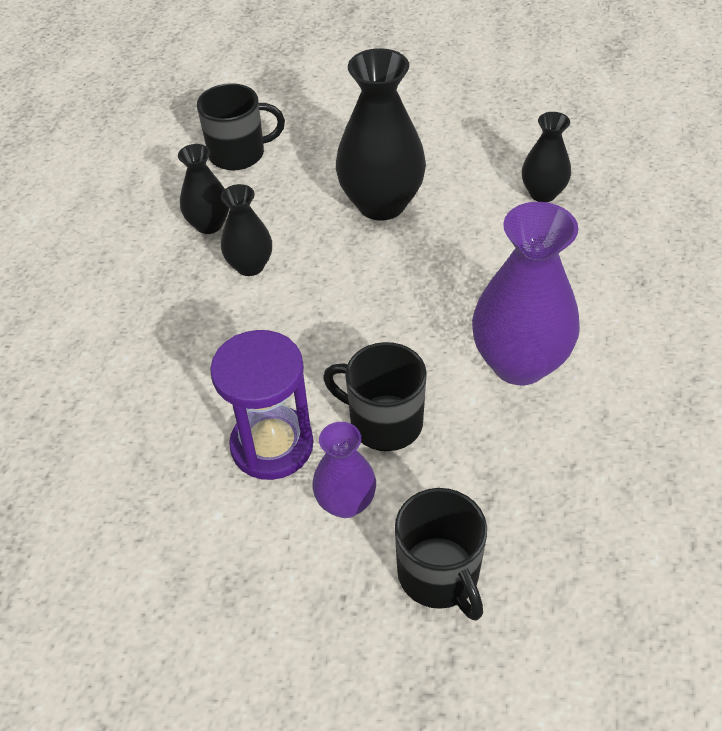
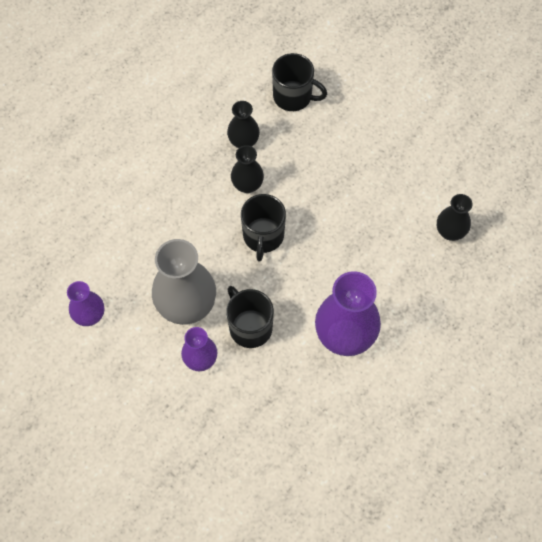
camera: 30 degrees right, 15 degrees up
purple hourglass [210,330,313,480] -> grey vase [152,239,216,325]
black vase [336,48,426,221] -> none
black mug [395,488,487,621] -> black mug moved to [241,194,286,261]
none -> purple vase [67,281,104,326]

